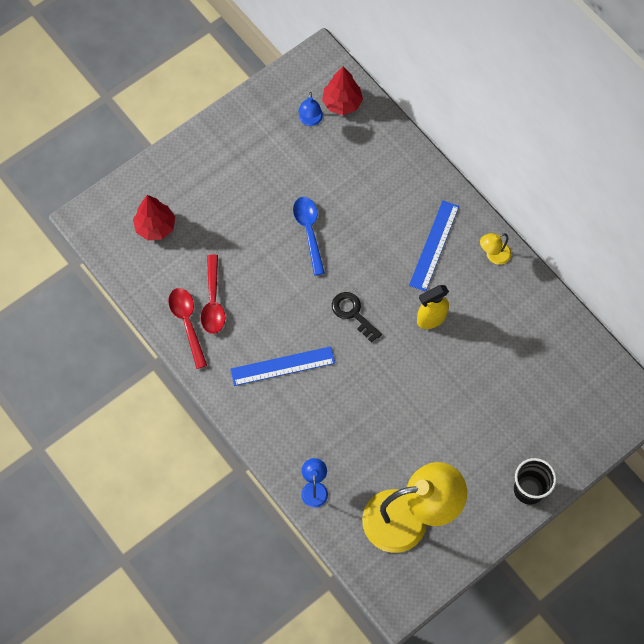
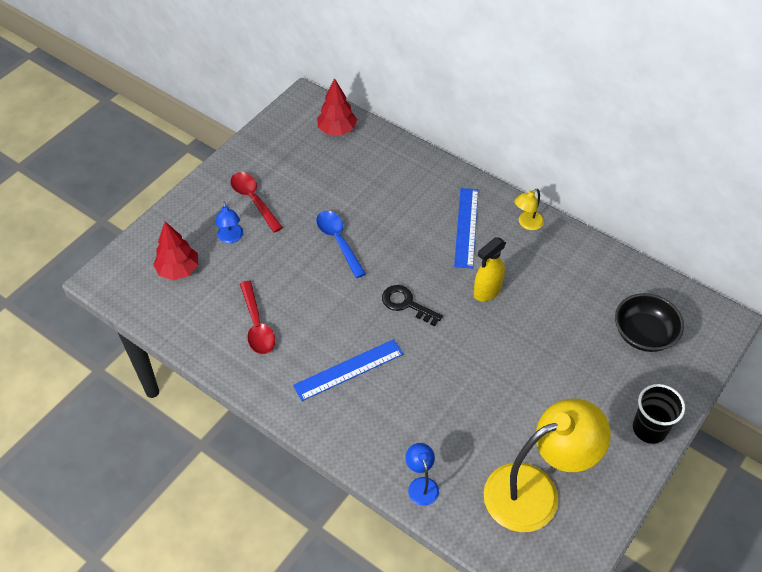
camera: 15 degrees left, 15 degrees down
red spoon [168,288,207,369] -> red spoon moved to [230,172,283,233]
blue lamp [298,92,323,126] -> blue lamp moved to [215,202,243,243]
none -> black bowl [615,293,684,352]

